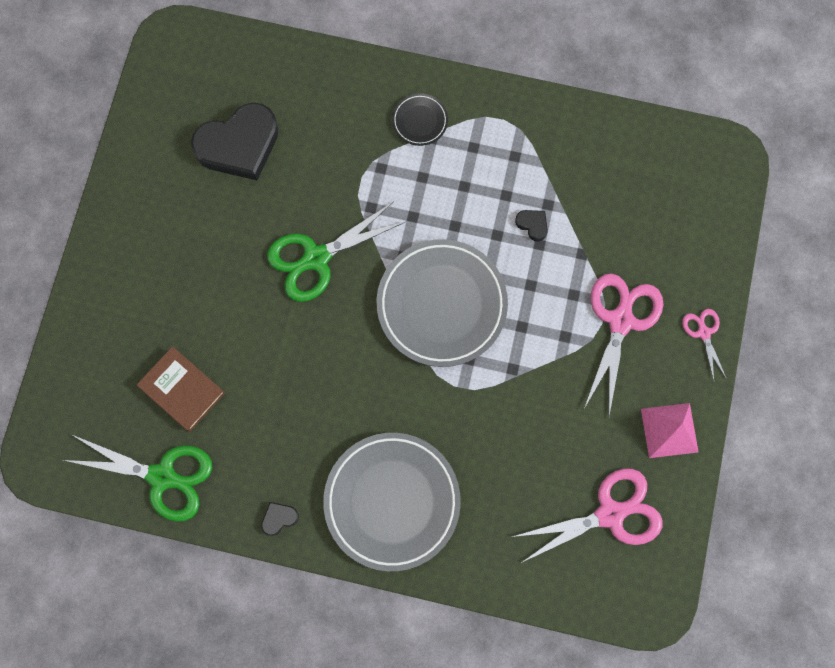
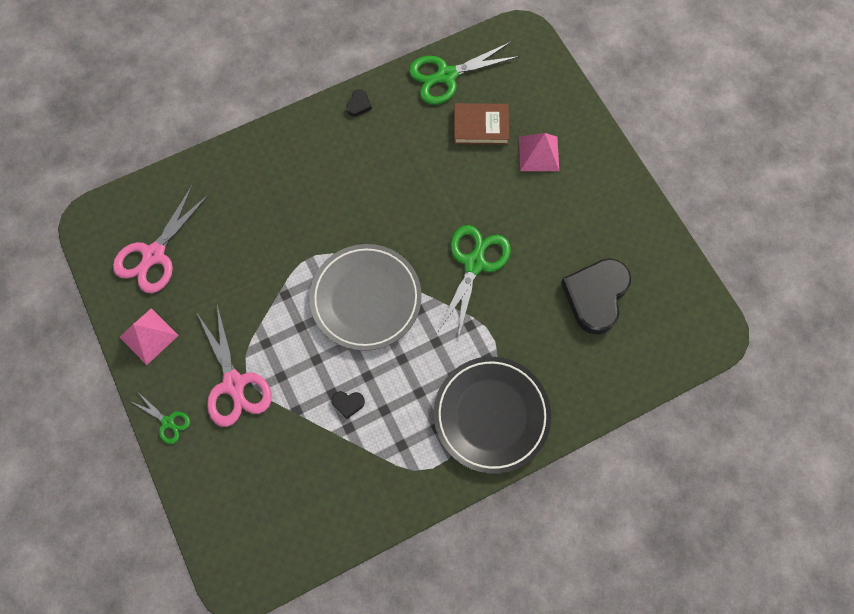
camera: 140 degrees right, 5 degrees down
grey plate [323,433,461,571] -> none
black plate [392,93,448,146] -> black plate [434,357,551,474], size x2.24
pink scissors [682,309,727,380] -> green scissors [132,392,190,444]
none -> pink pyramid [519,133,559,171]

